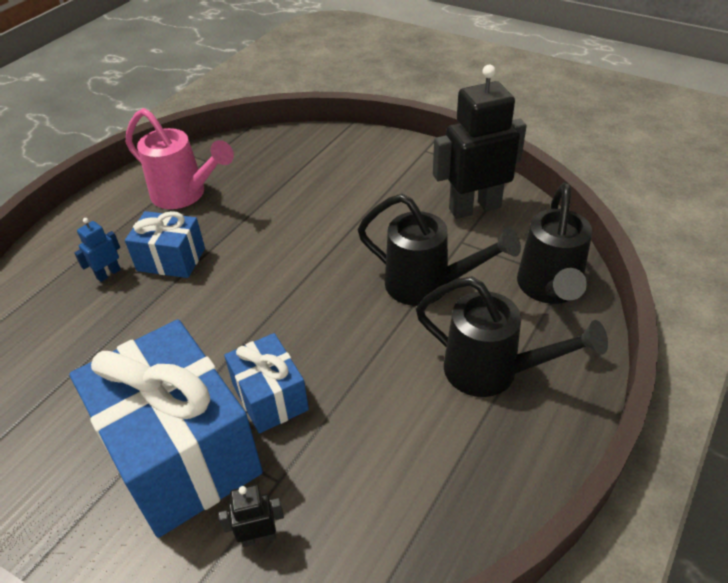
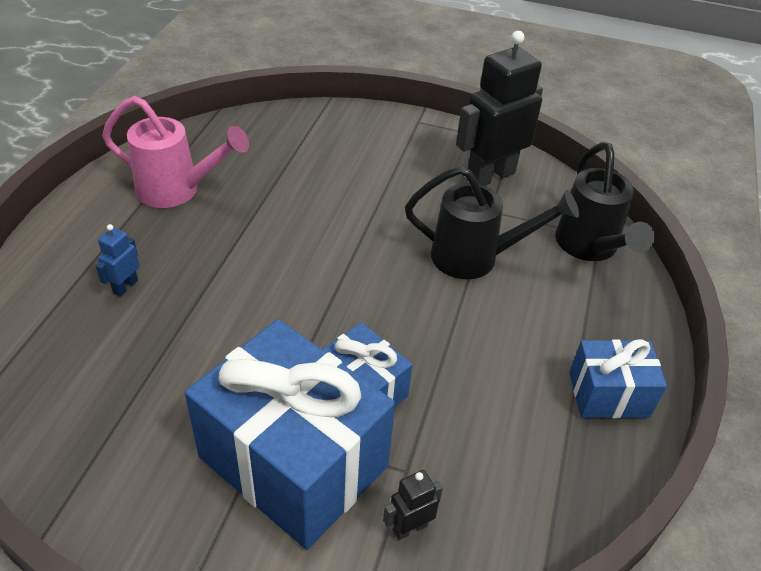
camera: 20 degrees left, 0 degrees up
blue gift [125,211,205,278] -> blue gift moved to [569,339,667,418]
black watering can [416,276,608,397] -> none

